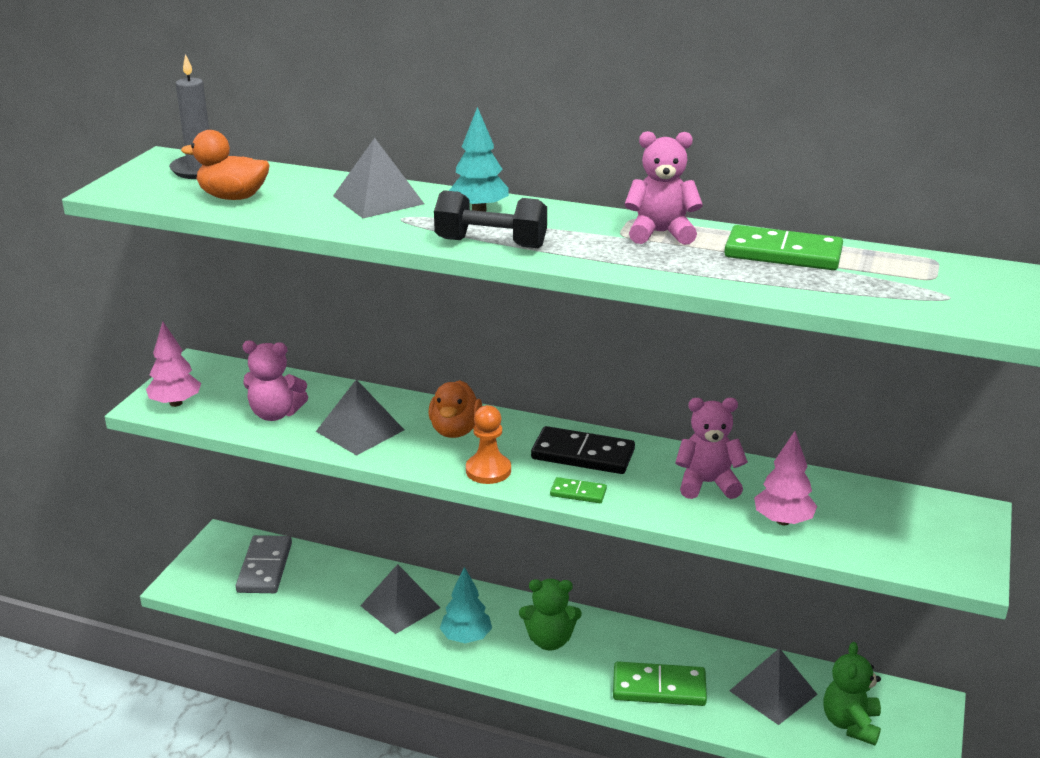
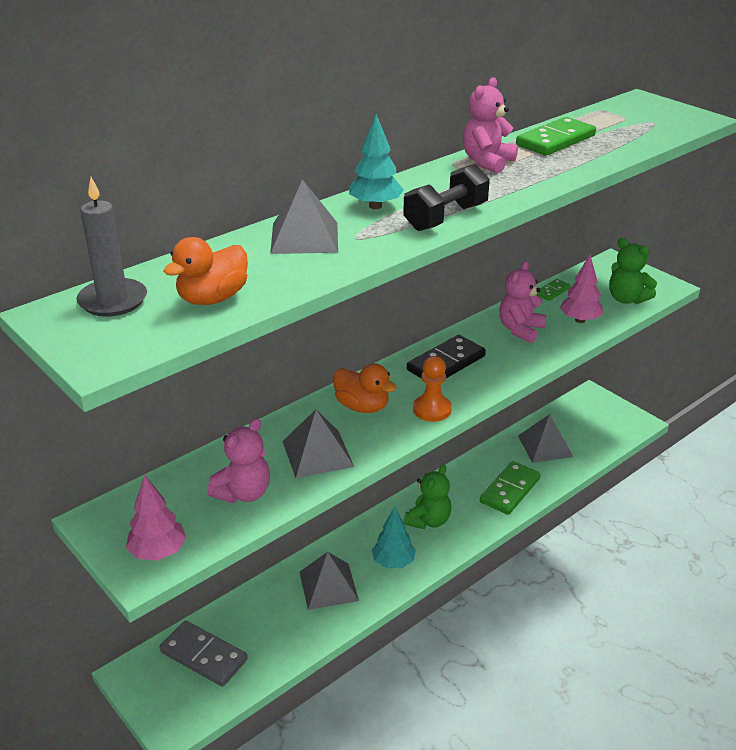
camera: 60 degrees left, 5 degrees up
green domino [550,477,607,503] -> green domino moved to [537,279,570,301]
green teddy bear [823,642,881,745] -> green teddy bear moved to [609,238,657,304]

